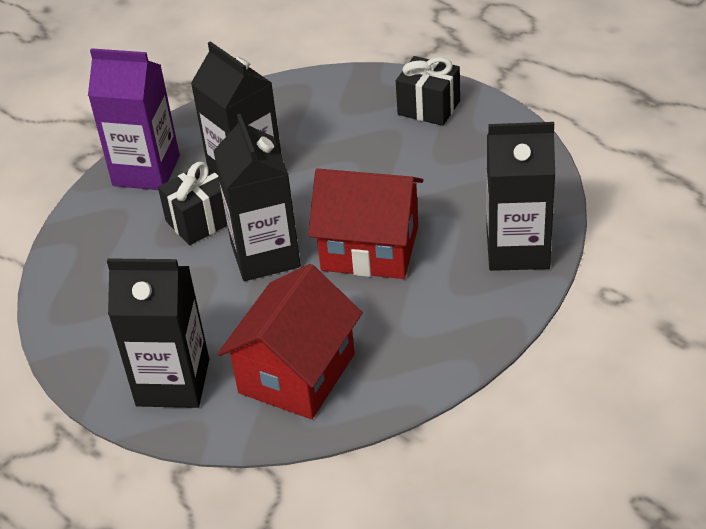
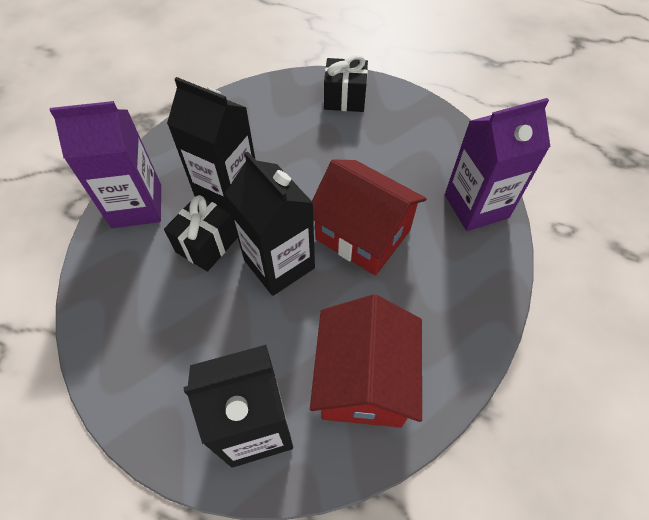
camera: 25 degrees left, 15 degrees up
red house [308,168,423,279] -> red house turned 45 degrees clockwise [312,159,427,276]
black carton [487,122,555,271] -> purple carton [445,98,550,231]

